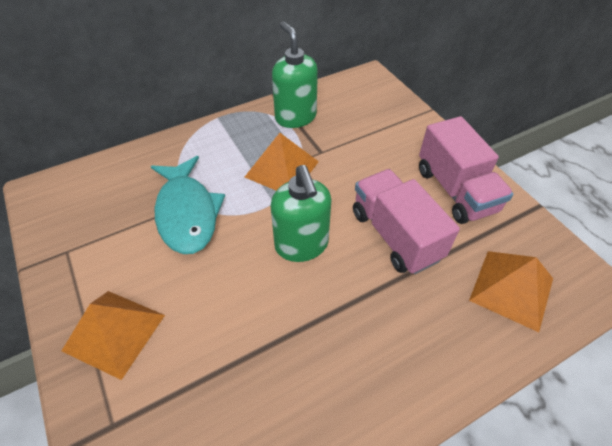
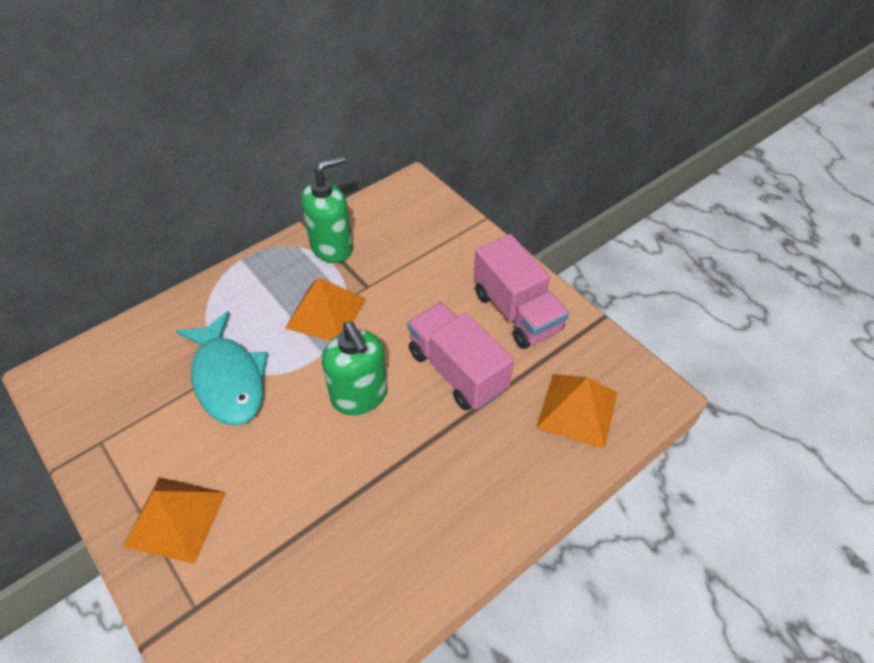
camera: 10 degrees left, 0 degrees up
green soap dispenser [272,21,318,128] -> green soap dispenser turned 90 degrees clockwise [301,155,353,263]

